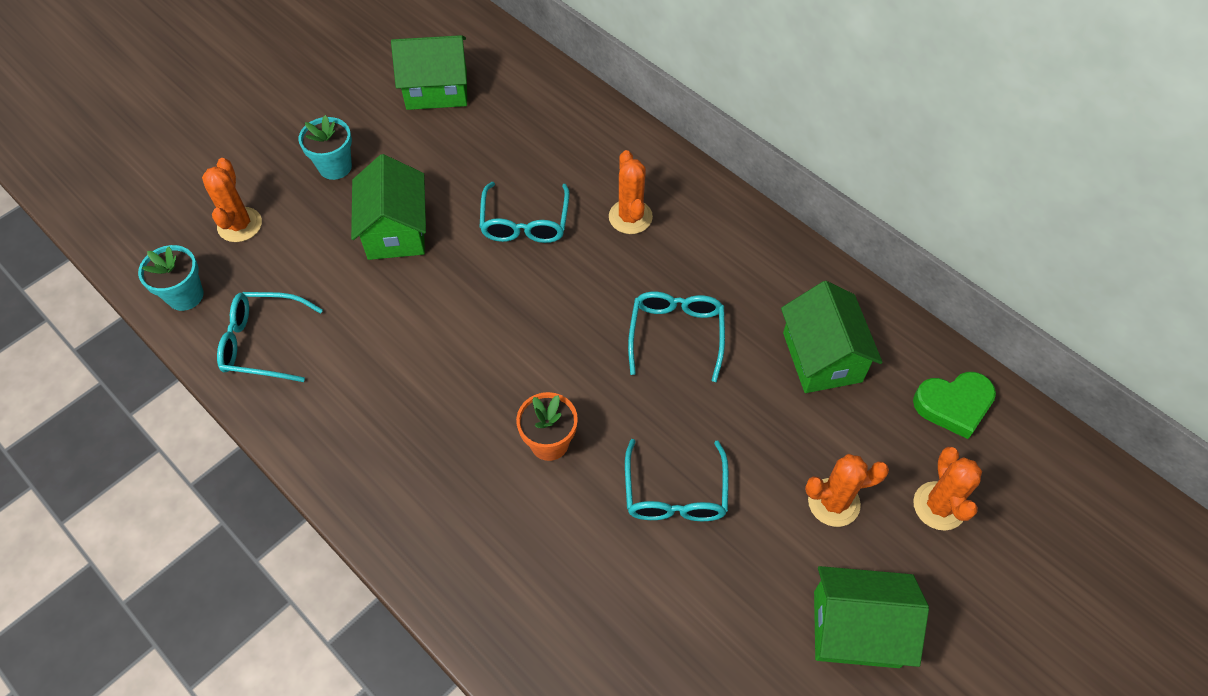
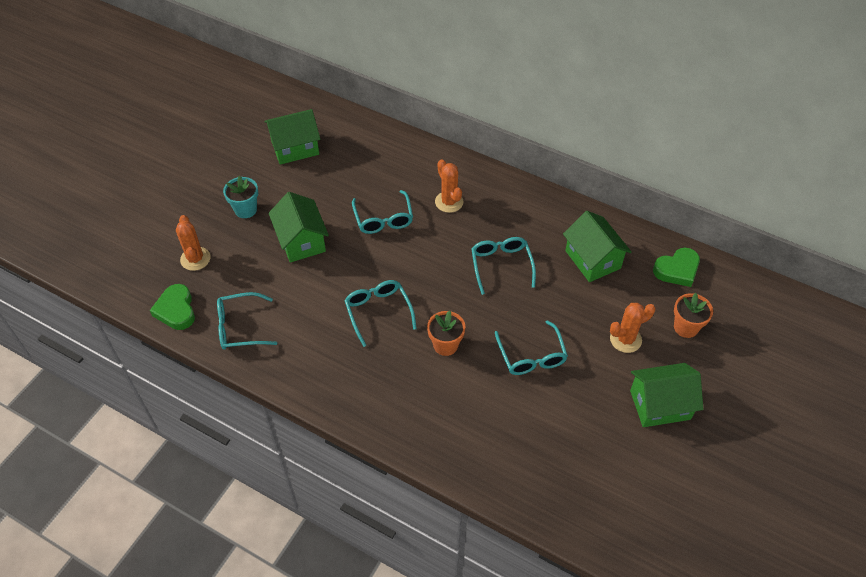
camera: 15 degrees left, 5 degrees down
turquoise flower pot [138,245,204,311] -> green heart [150,284,195,330]
orange cactus [913,447,982,531] -> orange flower pot [674,293,713,338]
none -> turquoise glasses [344,280,417,347]

